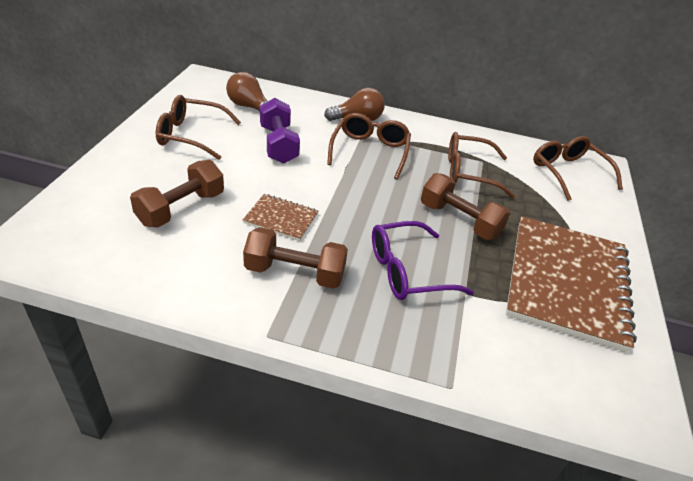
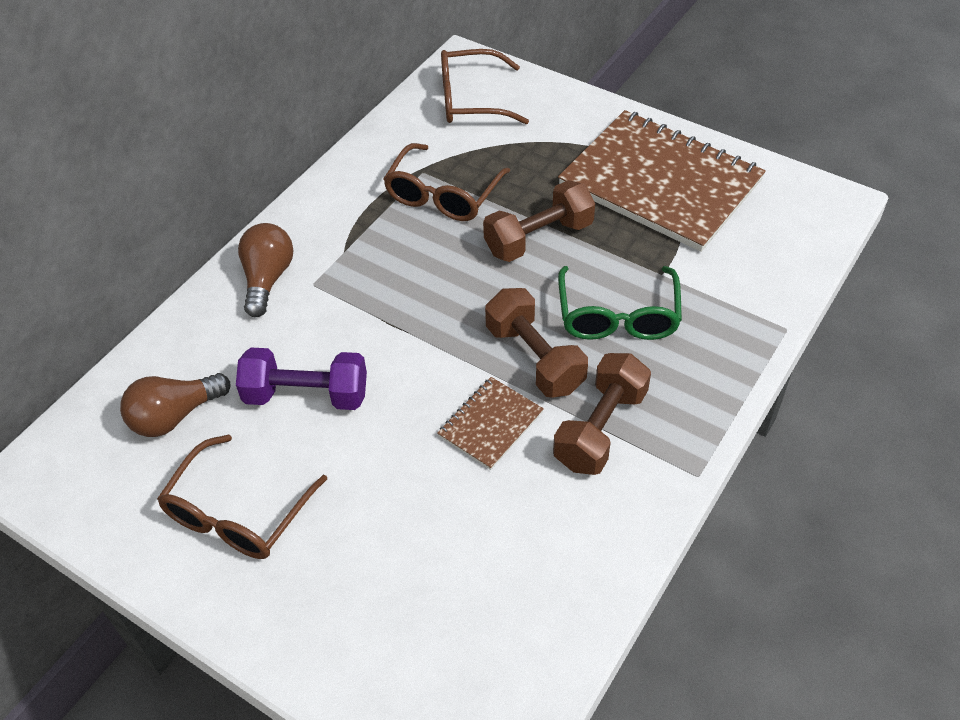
camera: 65 degrees left, 10 degrees up
brown dumbbell [130,160,224,227] -> brown dumbbell moved to [485,288,588,398]
brown glasses [327,113,411,180] -> none
purple glasses [372,221,474,300] -> green glasses [558,266,682,340]

